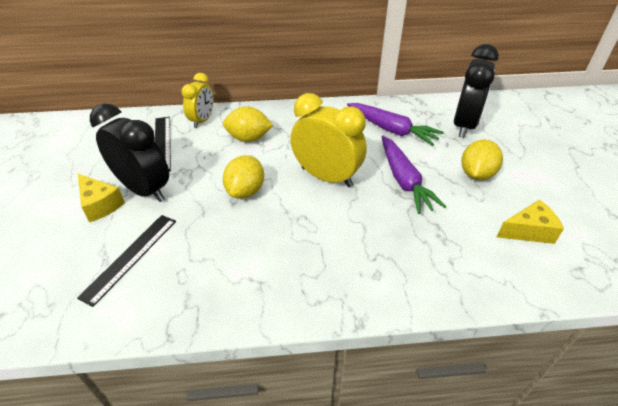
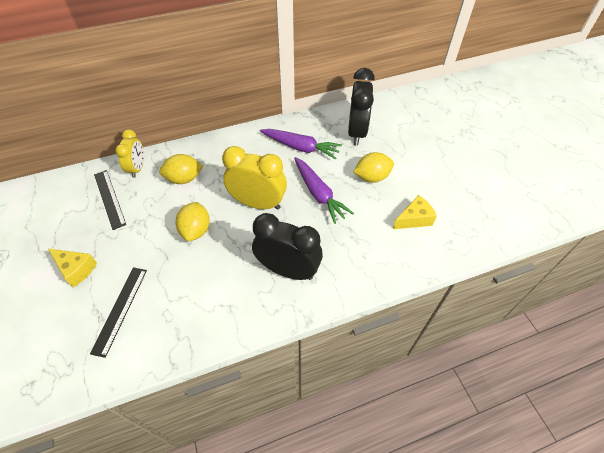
camera: 15 degrees left, 10 degrees up
black clock [90,103,169,202] -> black clock moved to [252,213,323,280]
yellow lemon [461,139,503,180] -> yellow lemon turned 60 degrees clockwise [353,152,394,183]

